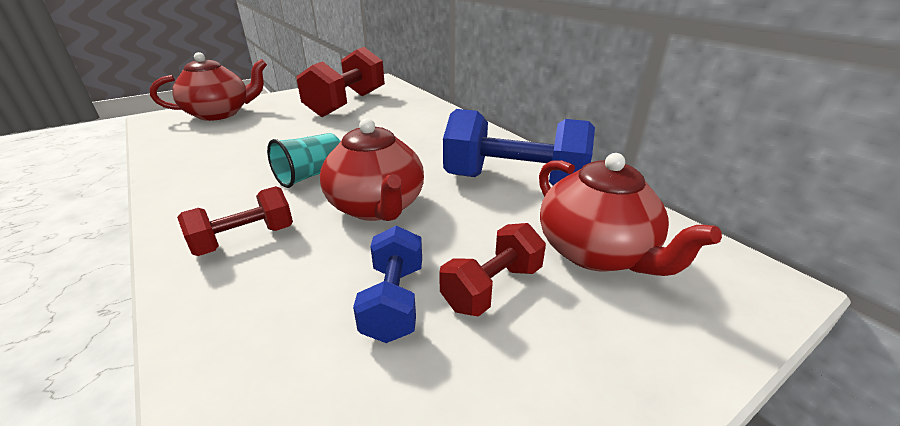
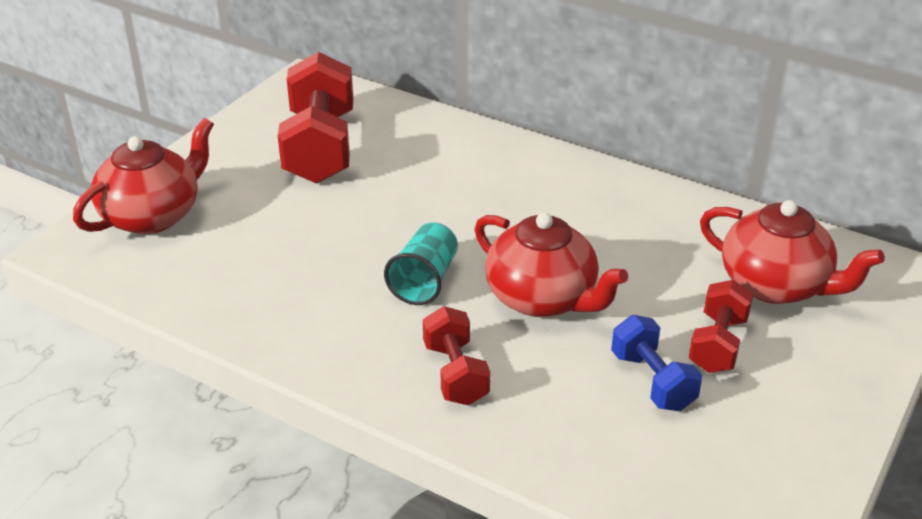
camera: 25 degrees left, 5 degrees up
red dumbbell [177,186,293,256] -> red dumbbell turned 45 degrees counterclockwise [423,306,490,406]
blue dumbbell [443,109,595,186] -> none

